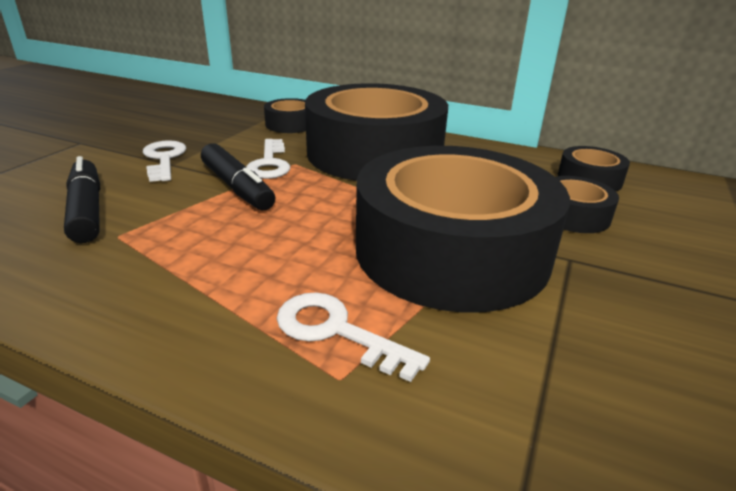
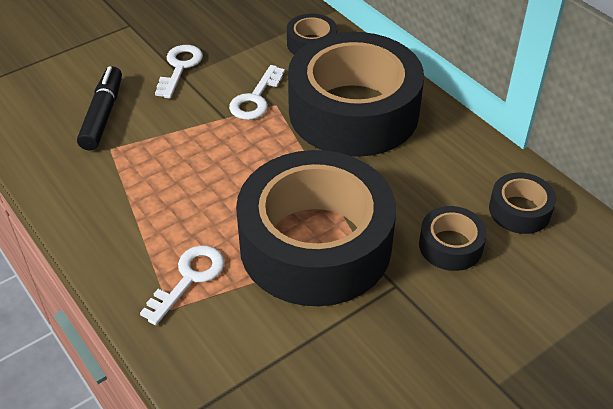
camera: 30 degrees right, 15 degrees up
black marker [201,143,275,210] -> none
white key [277,292,430,382] -> white key turned 60 degrees clockwise [140,245,225,325]

